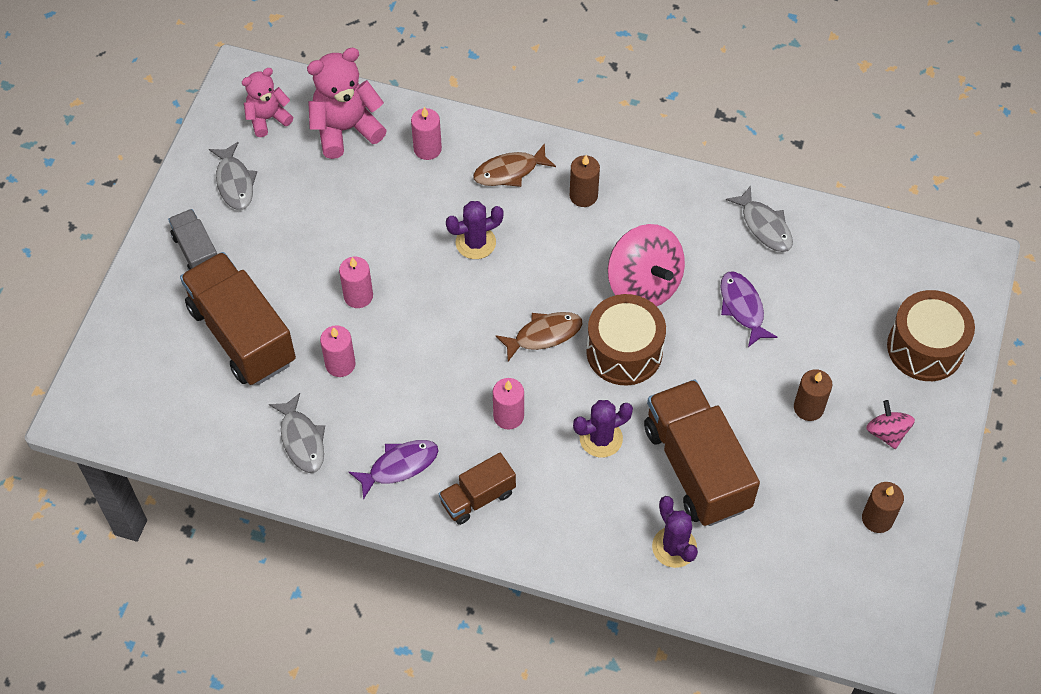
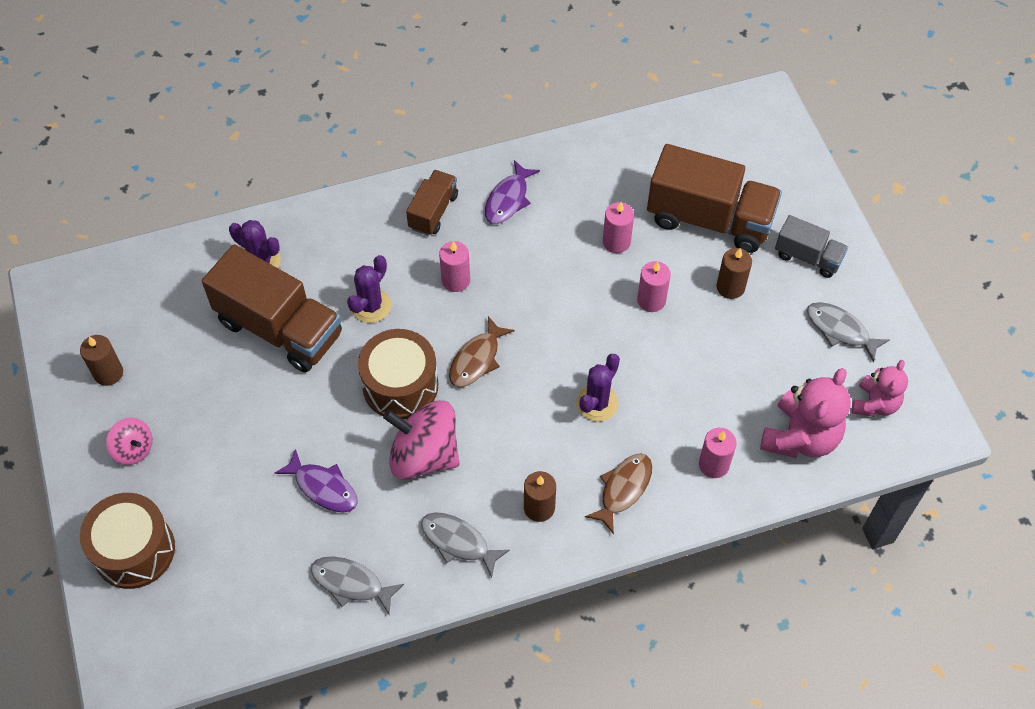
camera: 145 degrees right, 0 degrees up
grey fish [269,393,325,473] -> grey fish moved to [421,512,510,578]
brown candle [794,369,832,421] -> brown candle moved to [717,248,752,299]

